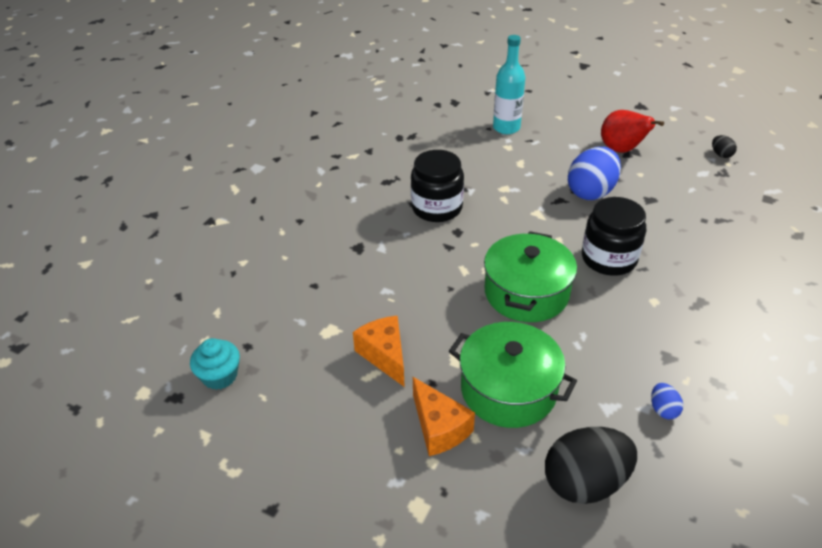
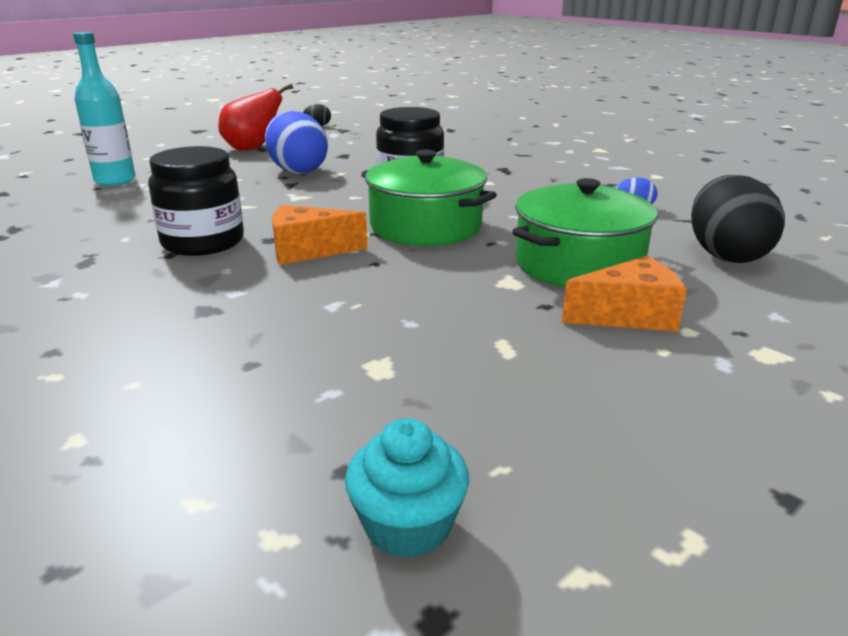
camera: 70 degrees left, 15 degrees down
orange cheese [353,315,405,387] -> orange cheese moved to [272,205,368,265]

